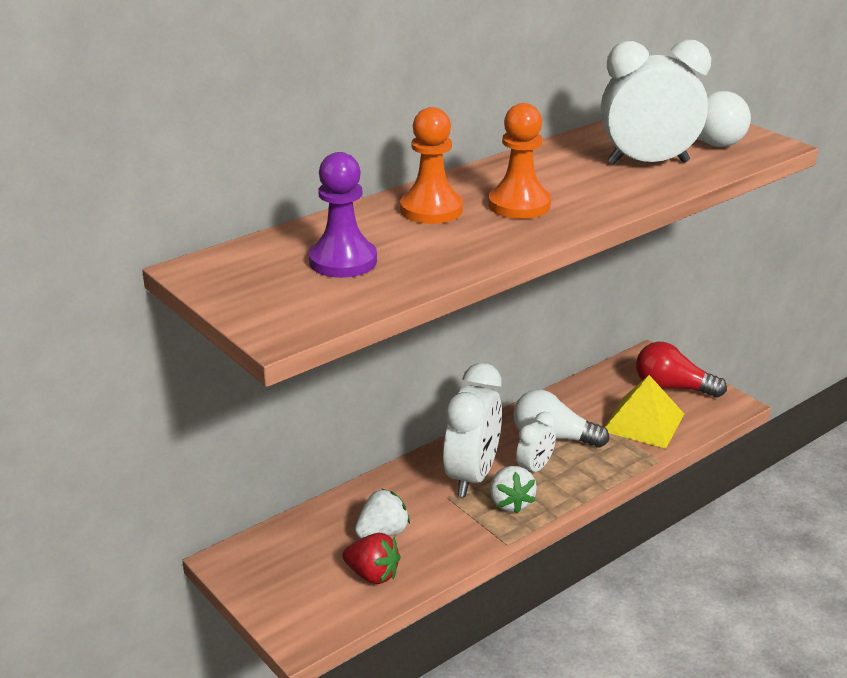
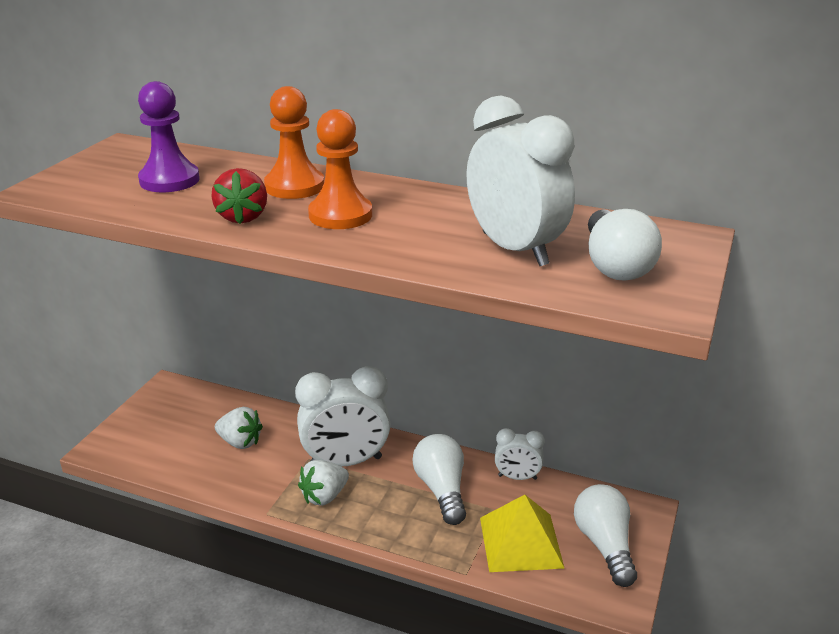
camera: 60 degrees right, 0 degrees up
red strawberry [343,533,401,584] -> red strawberry moved to [211,168,267,224]
white clock [516,411,556,472] -> white clock moved to [495,428,545,480]
red light bulb [636,342,727,398] -> white light bulb [574,484,637,587]

